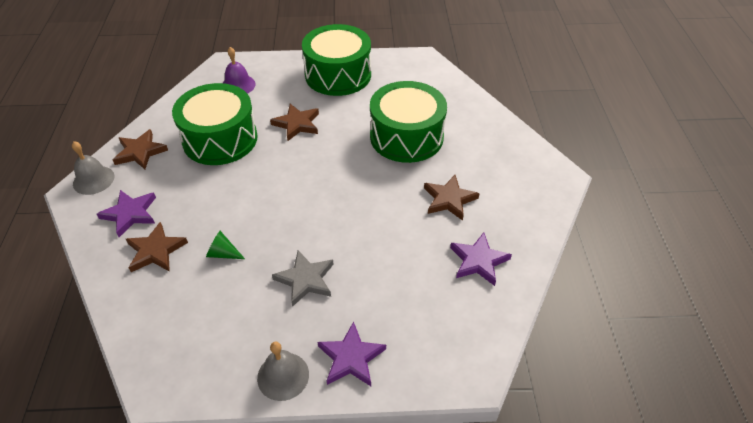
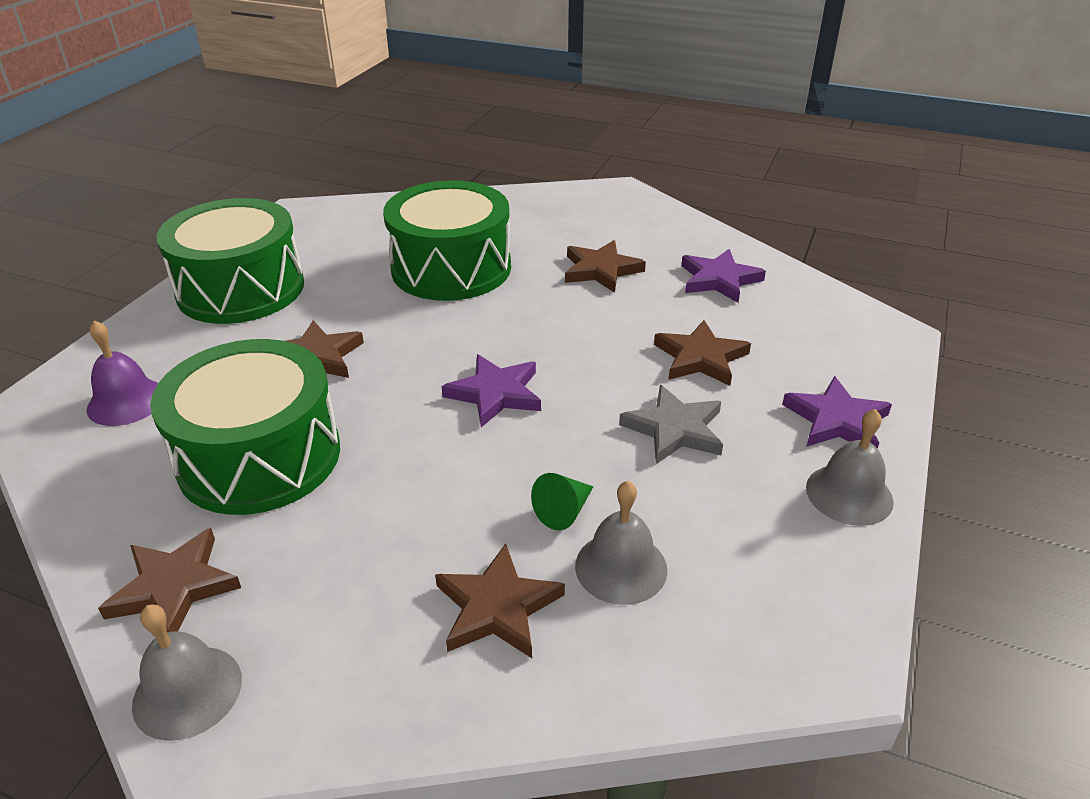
camera: 65 degrees left, 10 degrees down
purple star [97,190,156,237] -> purple star moved to [442,354,541,428]
none -> grey bell [575,481,667,605]
none -> brown star [654,320,751,386]

